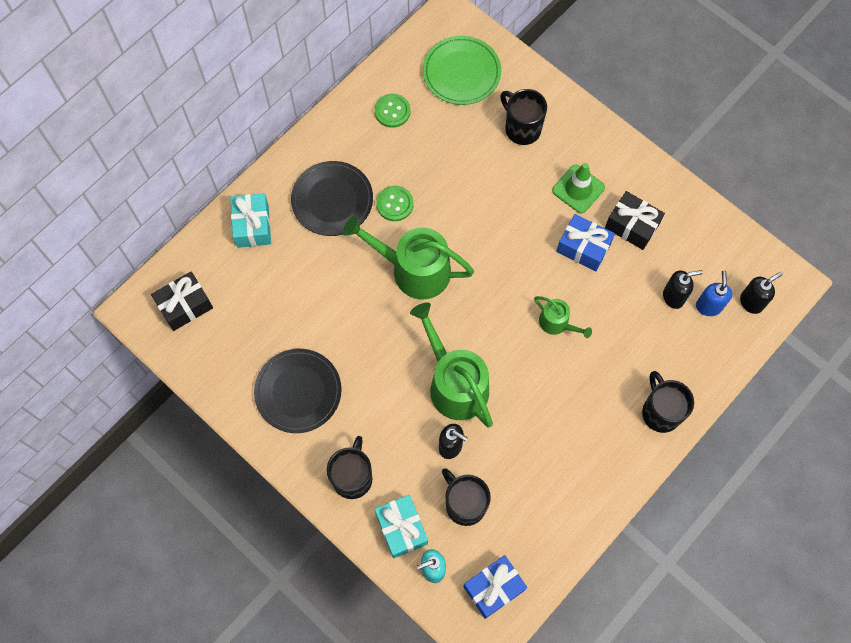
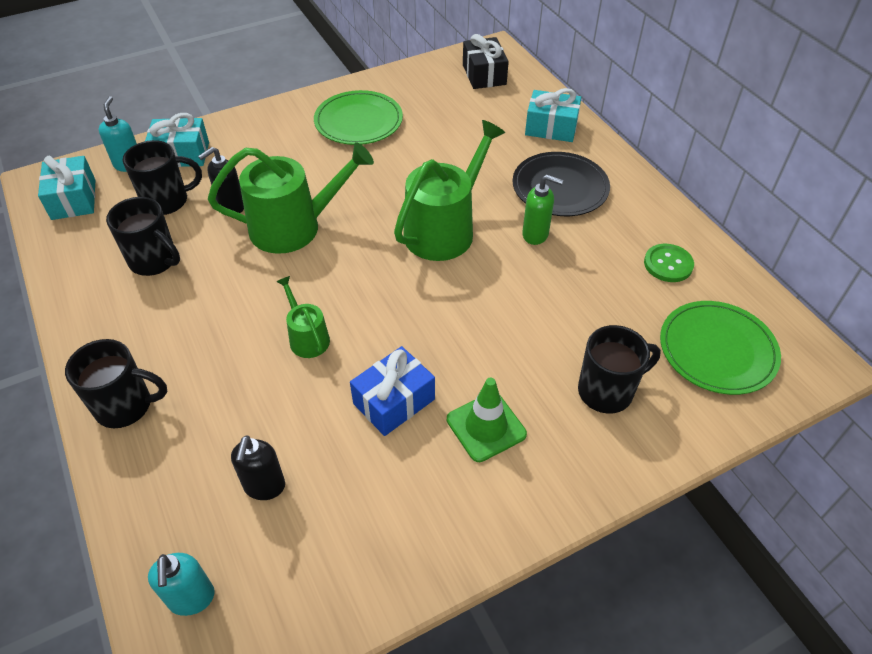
camera: 110 degrees right, 20 degrees down
black plate [254,349,342,433] -> green plate [314,90,403,145]
black mug [327,436,372,499] -> black mug moved to [106,197,180,276]
green button [376,186,414,221] -> green soap dispenser [522,175,563,245]
blue gift [463,555,527,619] -> turquoise gift [38,156,95,220]
green watering can [534,296,592,338] -> green watering can turned 90 degrees clockwise [276,276,330,358]
black gift [605,191,665,250] -> none
blue soap dispenser [696,270,733,316] -> none
black soap dispenser [740,272,783,314] -> turquoise soap dispenser [148,553,215,616]

